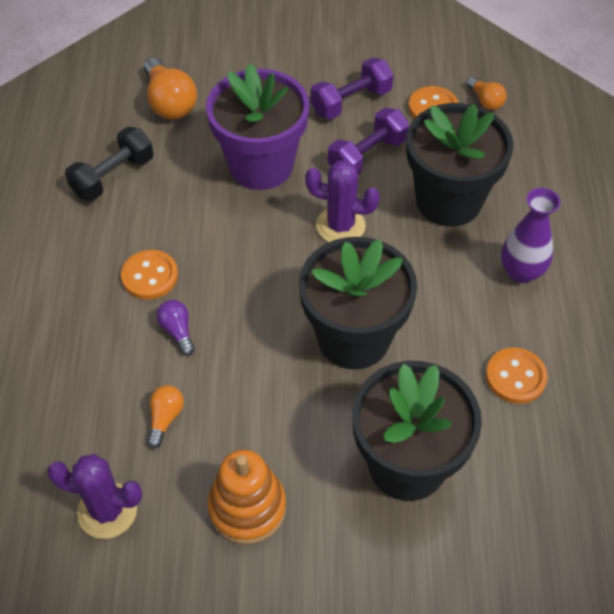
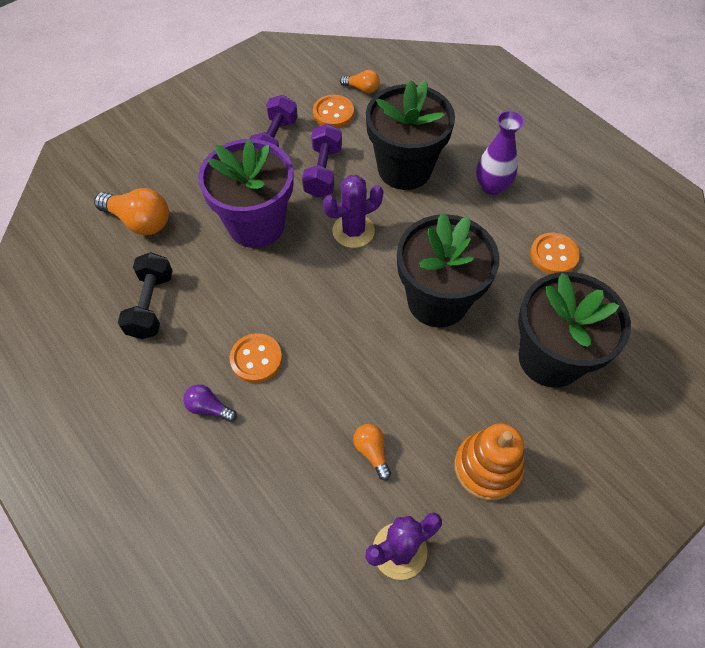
camera: 40 degrees left, 5 degrees up
purple light bulb [156,300,195,356] -> purple light bulb moved to [183,384,237,422]

